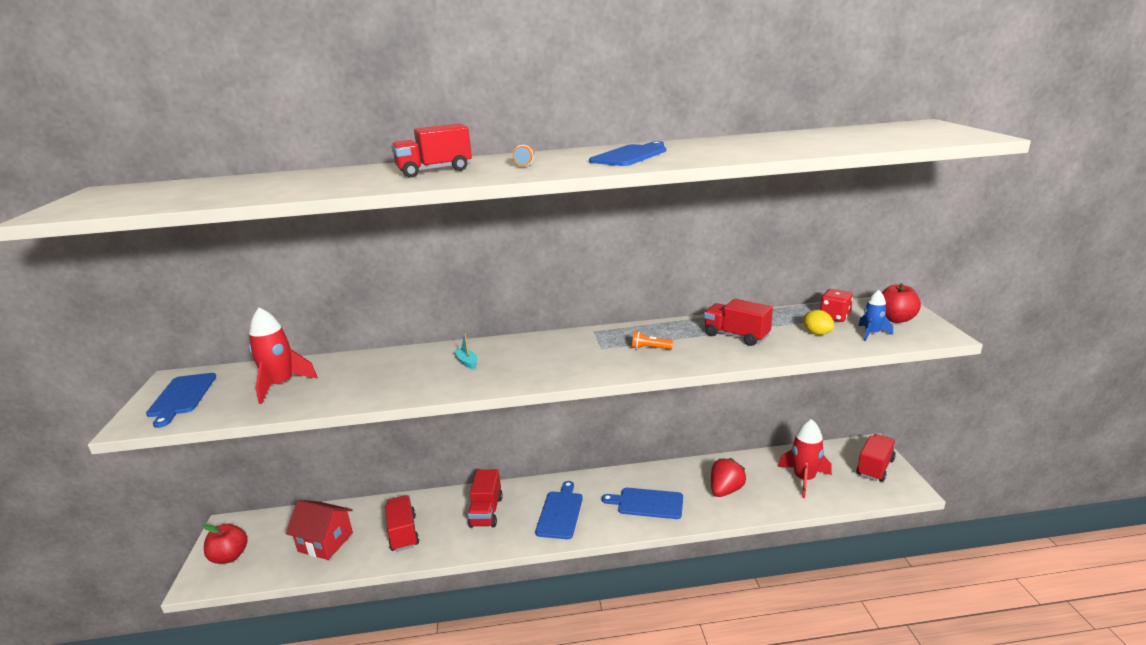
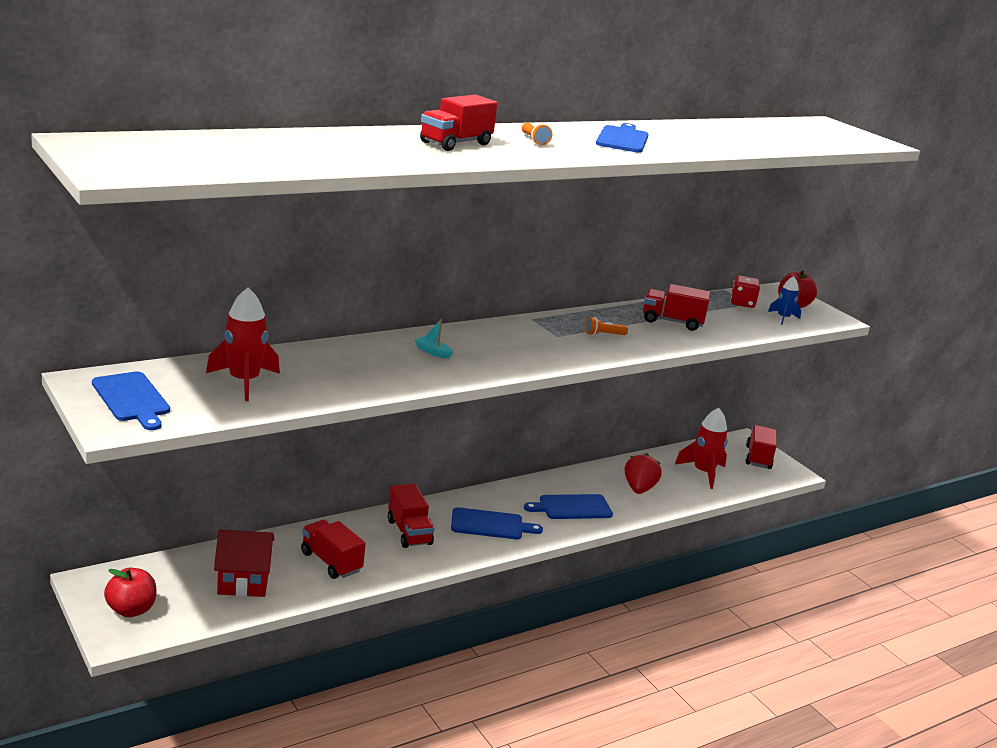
camera: 30 degrees left, 0 degrees up
blue cutting board [535,481,583,539] -> blue cutting board turned 105 degrees clockwise [451,507,543,539]
yellow lemon [803,310,834,335] -> none

